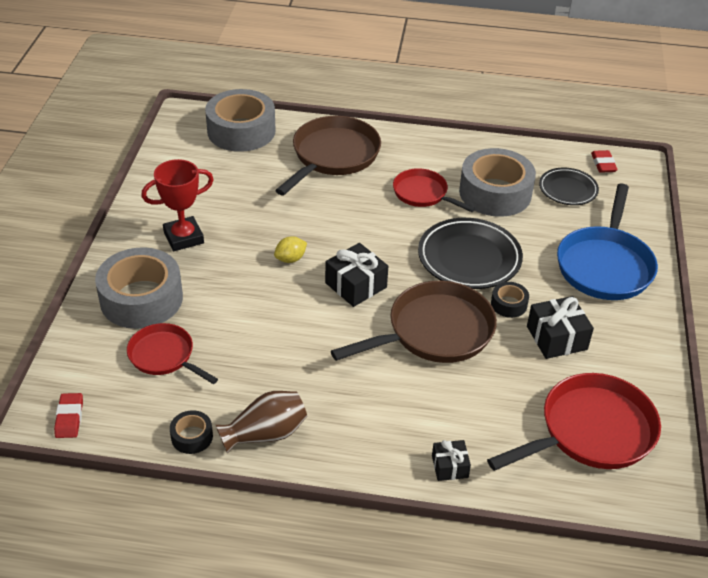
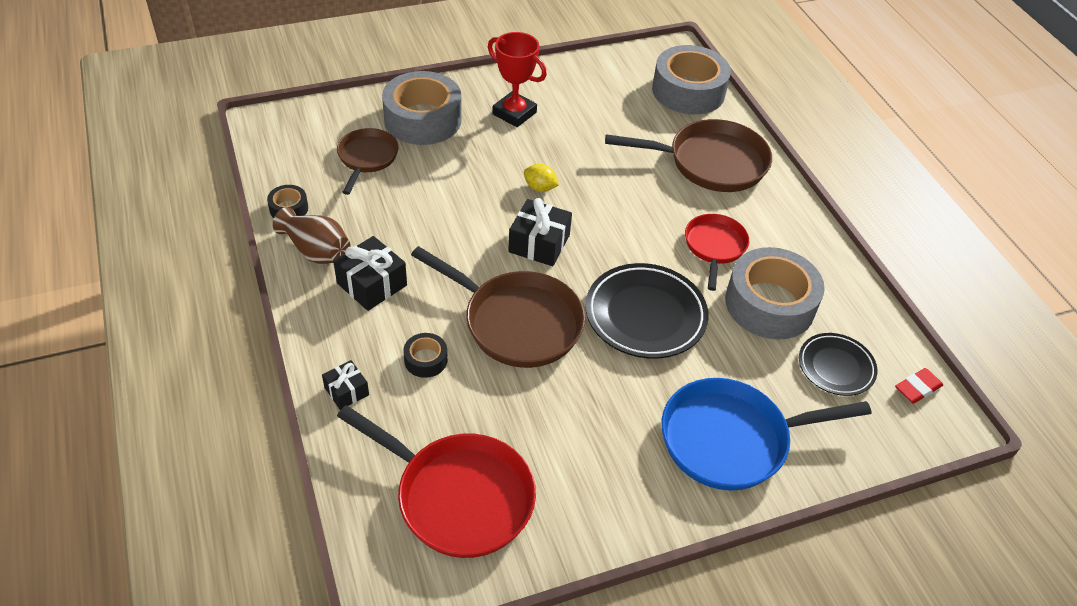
camera: 60 degrees right, 5 degrees up
red eraser [54,393,83,438] -> none
red pan [127,323,218,384] -> brown pan [337,128,398,195]
black tape [491,282,529,318] -> black tape moved to [403,333,448,378]
black gift [527,296,594,359] -> black gift moved to [333,236,407,311]

